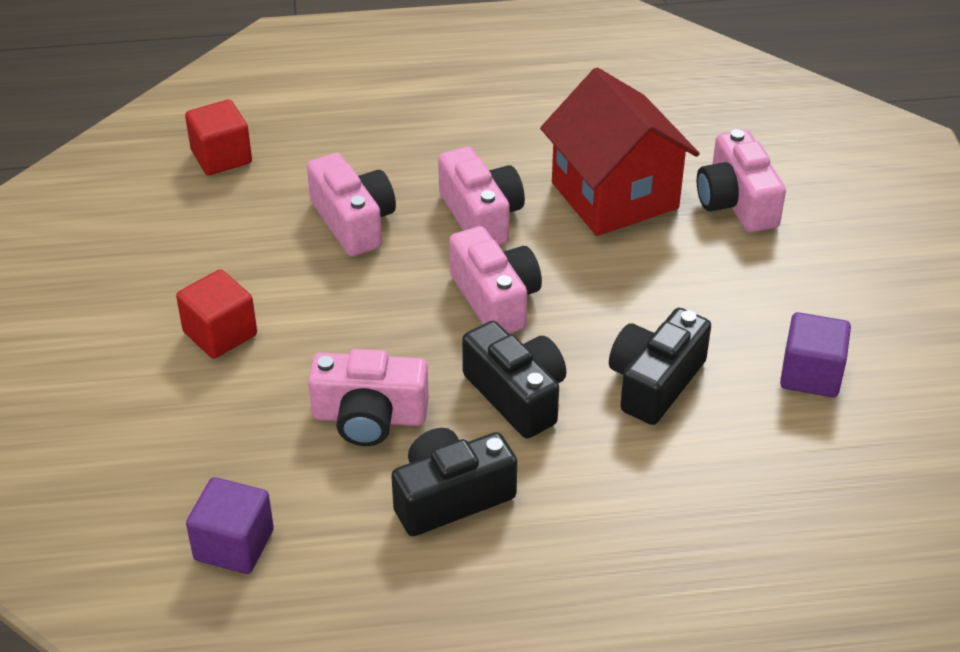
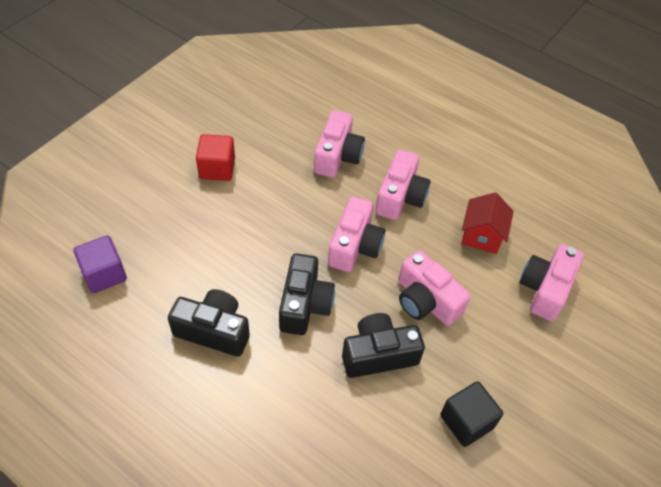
camera: 40 degrees right, 10 degrees up
red cube [185,100,252,175] -> none
pink camera [308,349,429,446] -> pink camera moved to [399,250,471,326]
red house [540,67,699,236] -> red house [461,192,514,254], size x0.56
purple cube [780,312,851,397] -> black cube [440,381,503,447]

